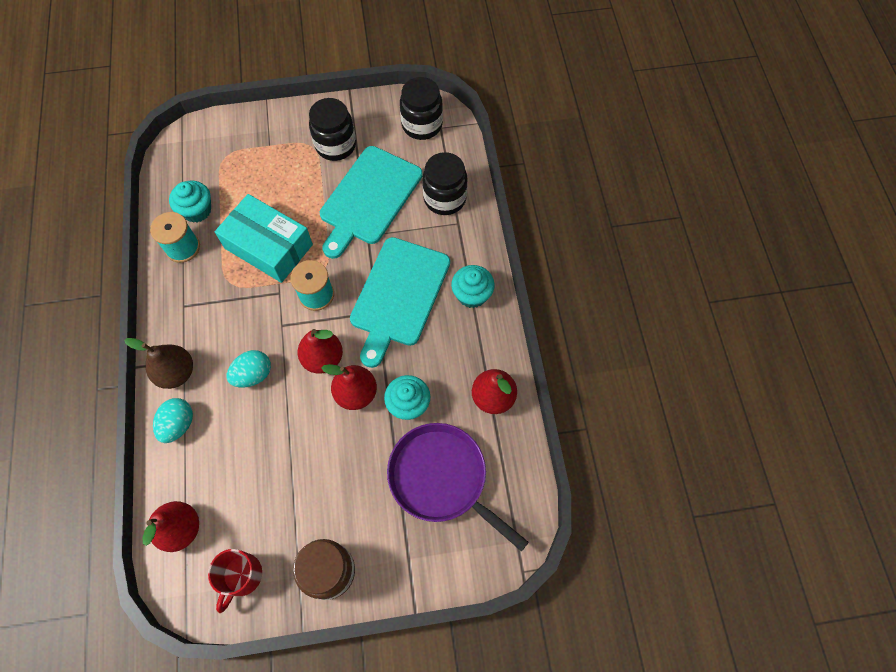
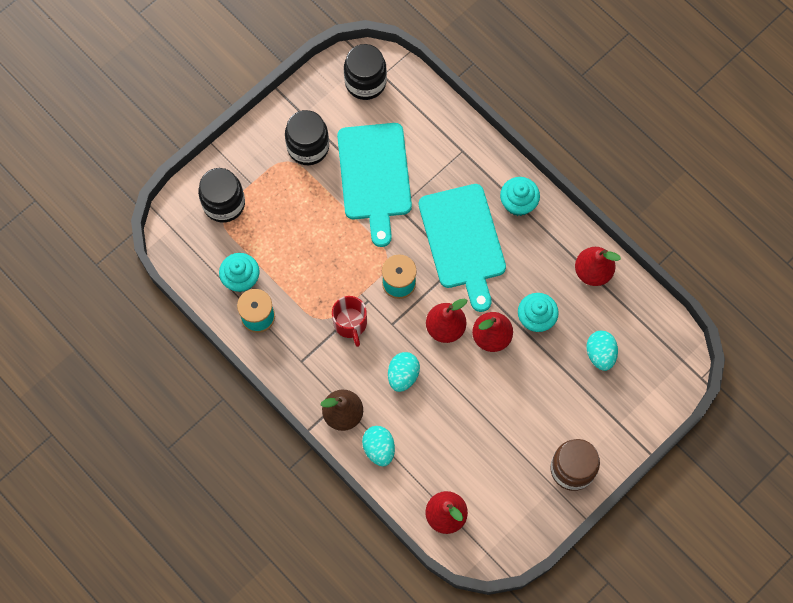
camera: 35 degrees left, 5 degrees up
red mug [208,549,262,613] -> red mug moved to [332,296,367,347]
turquoise box [215,194,313,283] -> none
purple pan [387,423,529,552] -> turquoise egg [586,331,618,371]
black jar [422,152,468,215] -> black jar moved to [198,168,245,222]

